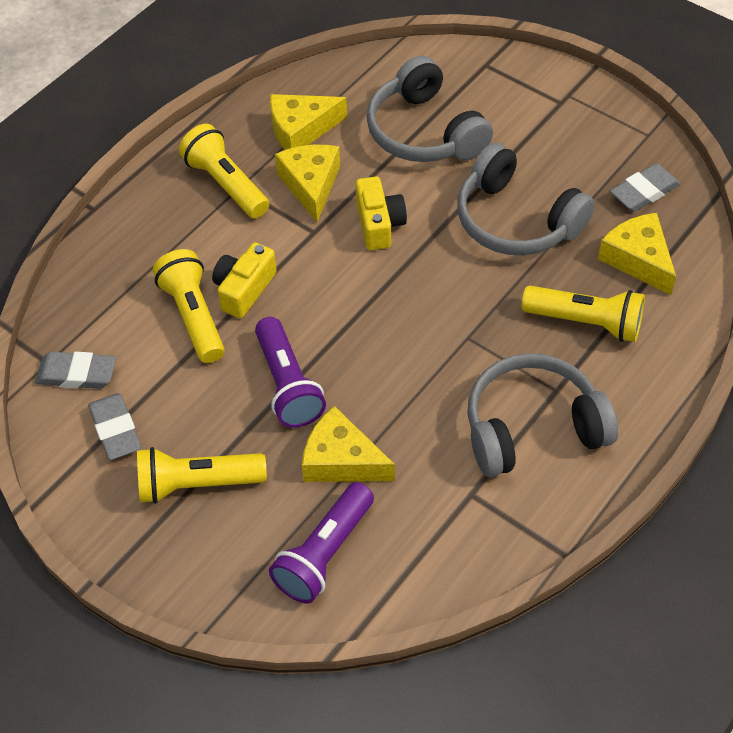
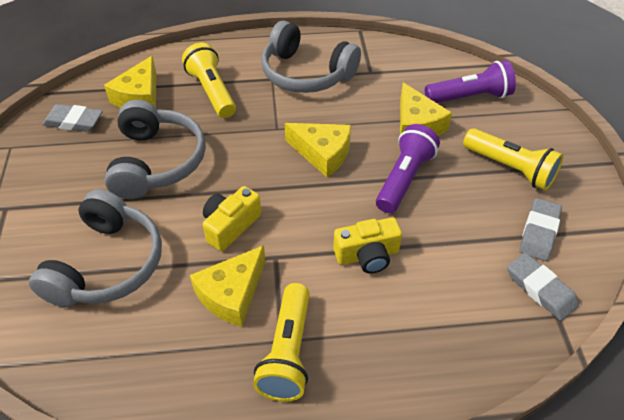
camera: 135 degrees left, 5 degrees down
yellow flashlight [153,249,225,363] -> none
yellow cheese [270,94,347,150] -> yellow cheese moved to [285,123,351,177]

